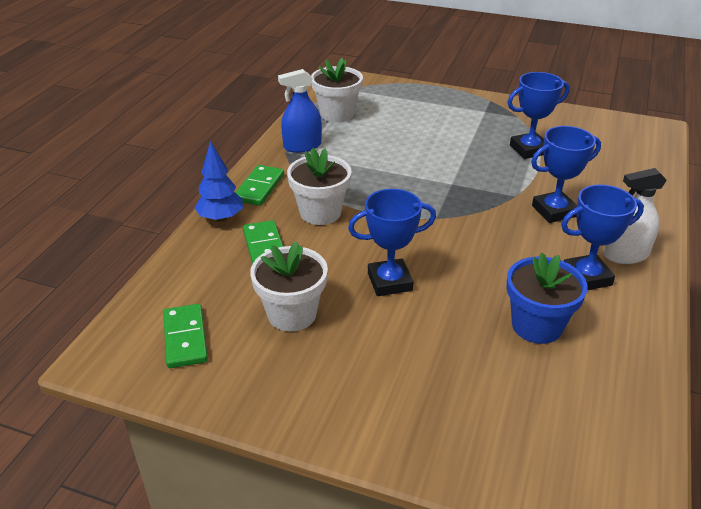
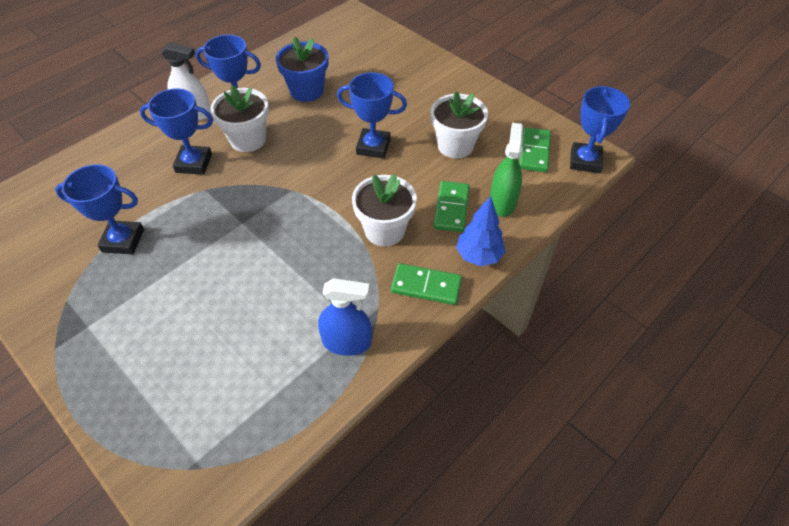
camera: 155 degrees left, 15 degrees up
green domino [235,165,284,206] -> green domino turned 60 degrees clockwise [391,263,462,305]
white flower pot [311,58,363,123] -> white flower pot moved to [210,85,269,152]
none -> green spray bottle [490,123,523,217]
none -> blue trophy [570,86,630,173]

